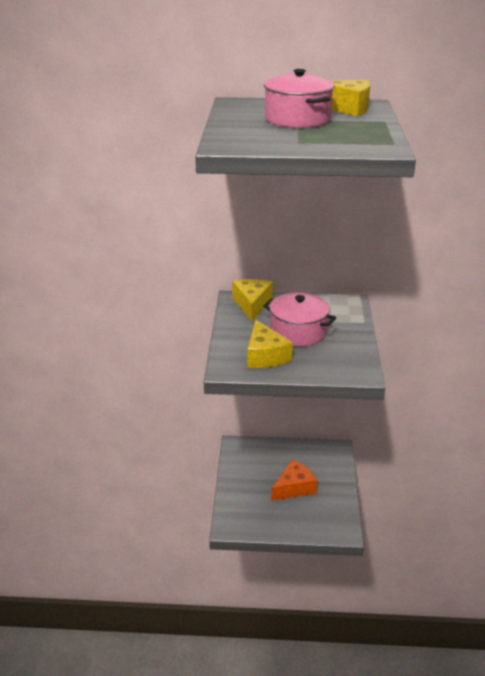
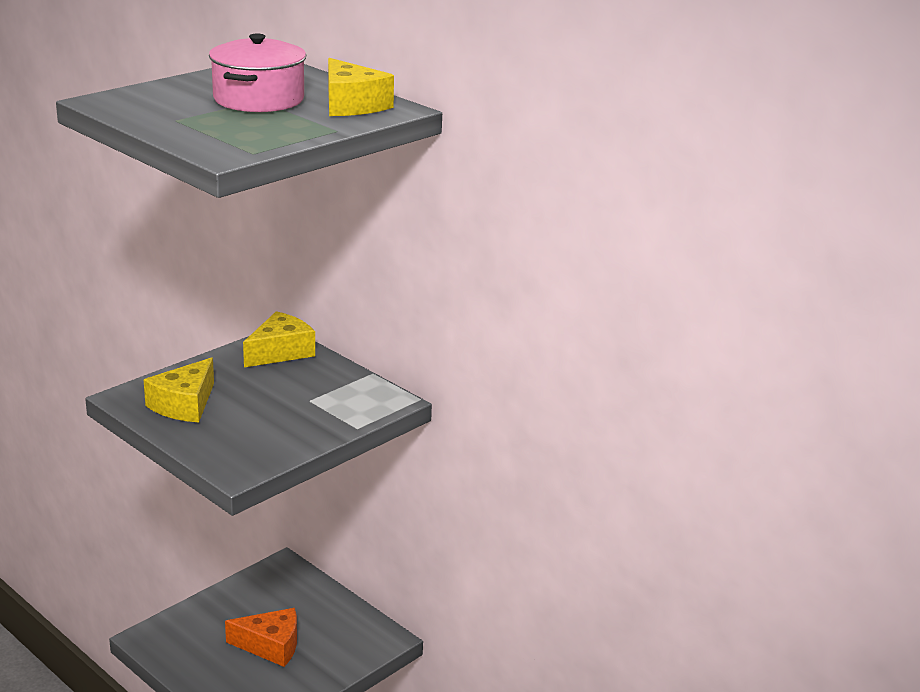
camera: 40 degrees right, 5 degrees down
pink pot [263,292,336,346] -> none

